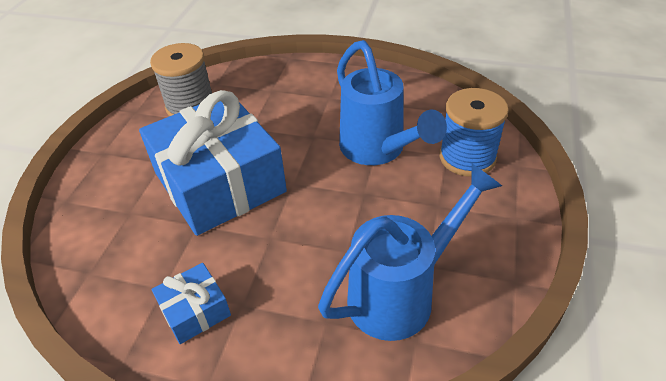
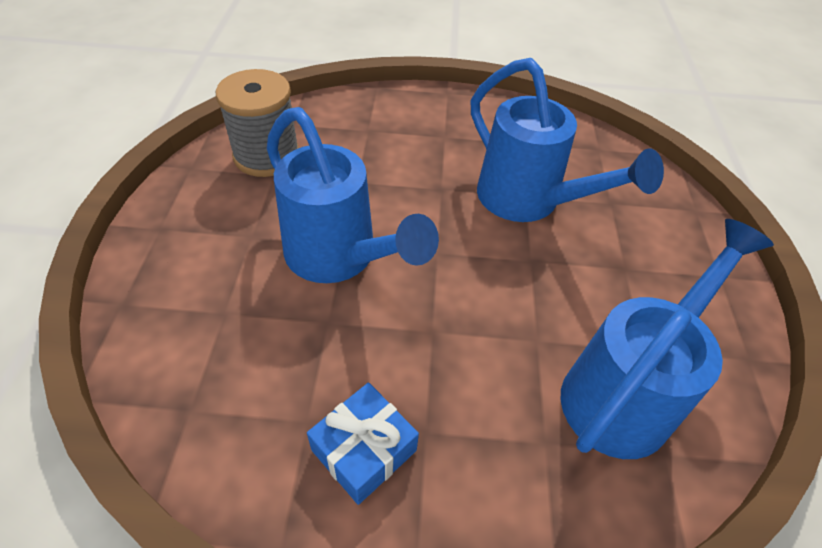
camera: 15 degrees left, 5 degrees up
blue gift [139,90,287,236] -> blue watering can [267,107,439,283]
blue spool [439,88,509,177] -> none

